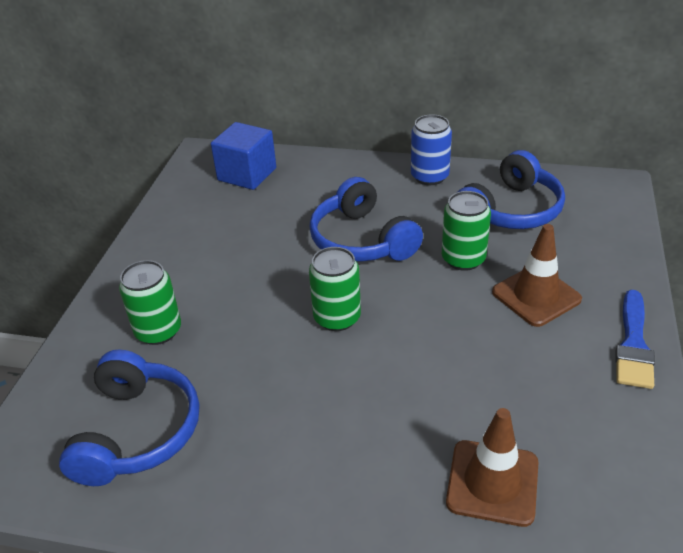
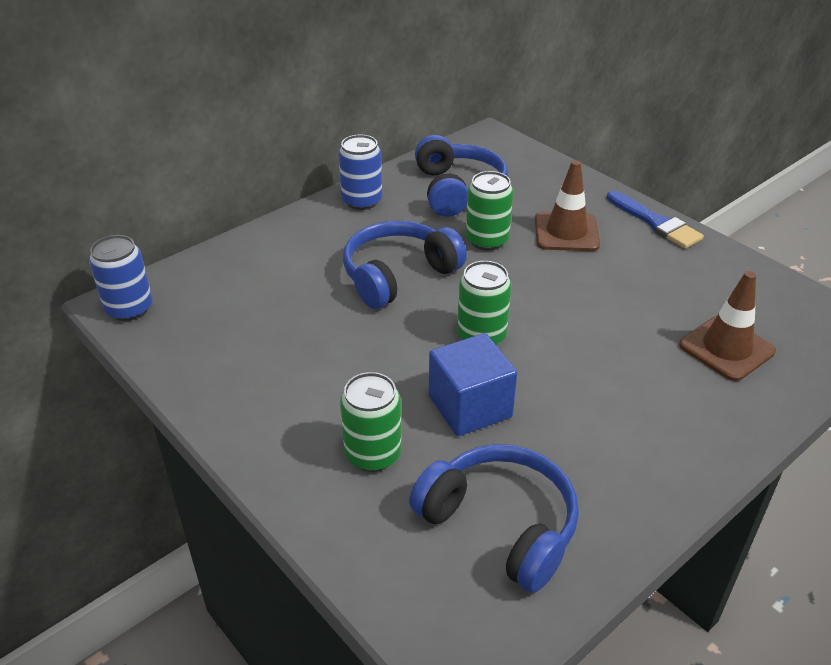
camera: 55 degrees left, 0 degrees up
blue cube [211,122,276,190] -> blue cube moved to [429,333,517,436]
blue headphones [309,177,423,262] -> blue headphones turned 135 degrees clockwise [343,221,467,309]
none -> blue can [89,235,153,321]

